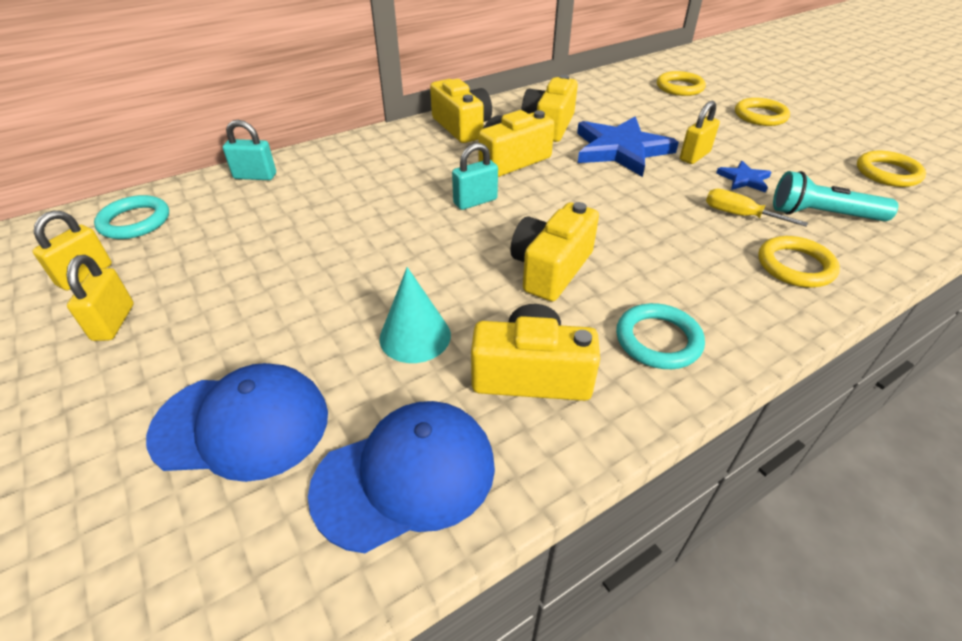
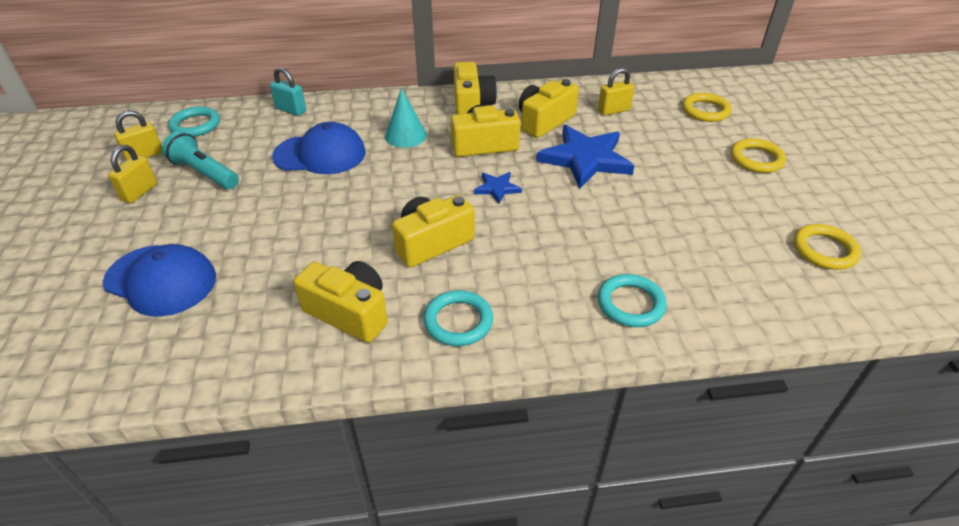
camera: 25 degrees right, 0 degrees up
blue cap [308,401,495,553] -> blue cap moved to [272,122,366,174]
turquoise cone [379,267,451,363] -> turquoise cone moved to [385,88,427,148]
turquoise padlock [452,143,498,210] -> none
yellow padlock [680,101,720,164] -> yellow padlock moved to [598,68,635,116]
yellow screwdriver [706,189,808,227] -> none
blue star [716,161,771,193] -> blue star moved to [474,172,522,204]
yellow ring [758,236,840,288] -> turquoise ring [598,274,667,327]
turquoise flashlight [773,171,898,221] -> turquoise flashlight moved to [162,131,239,189]

